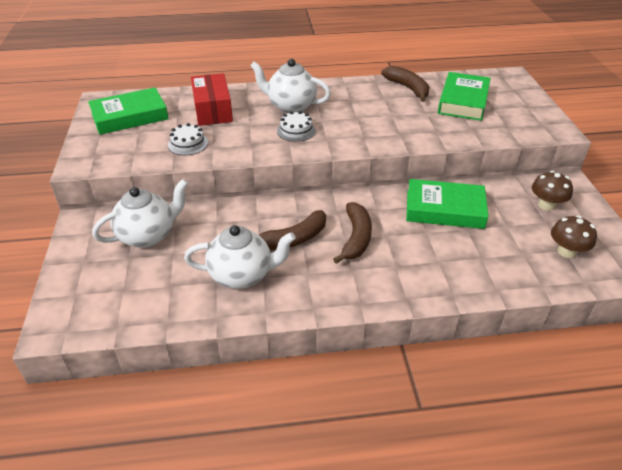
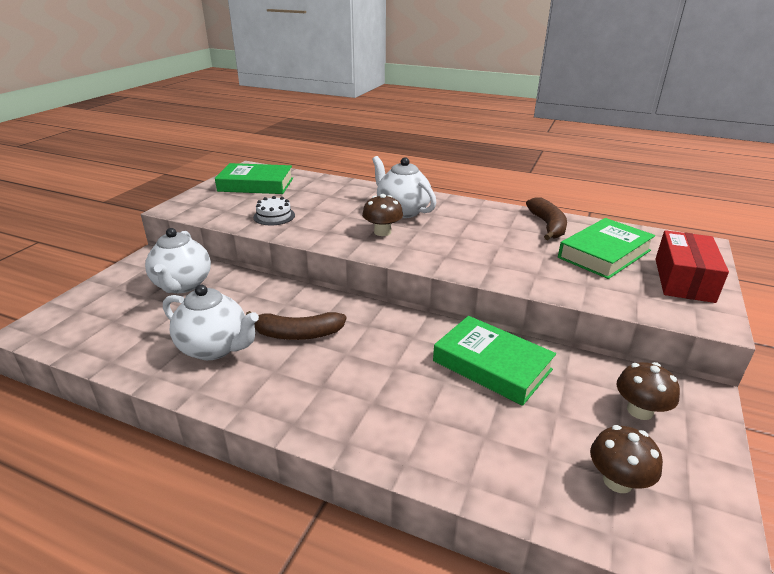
camera: 30 degrees right, 10 degrees down
white teapot [92,179,188,248] -> white teapot turned 90 degrees clockwise [145,228,211,293]
red box [191,73,233,126] -> red box moved to [656,230,729,303]
white cake [277,111,316,142] -> brown mushroom [362,194,403,236]
brown banana [333,202,372,264] -> none

